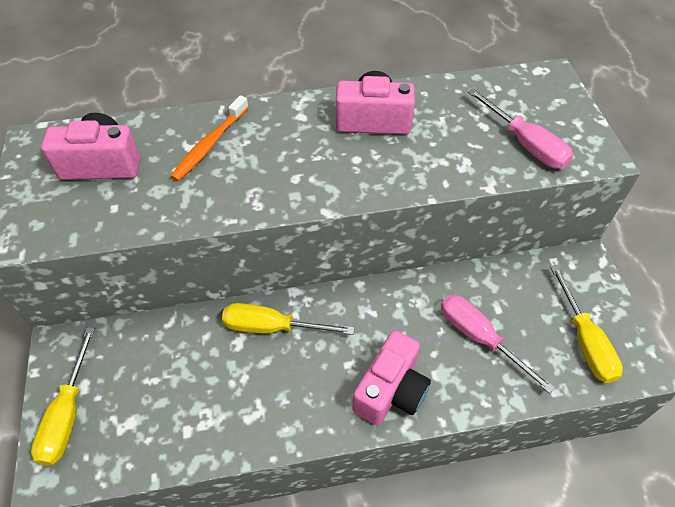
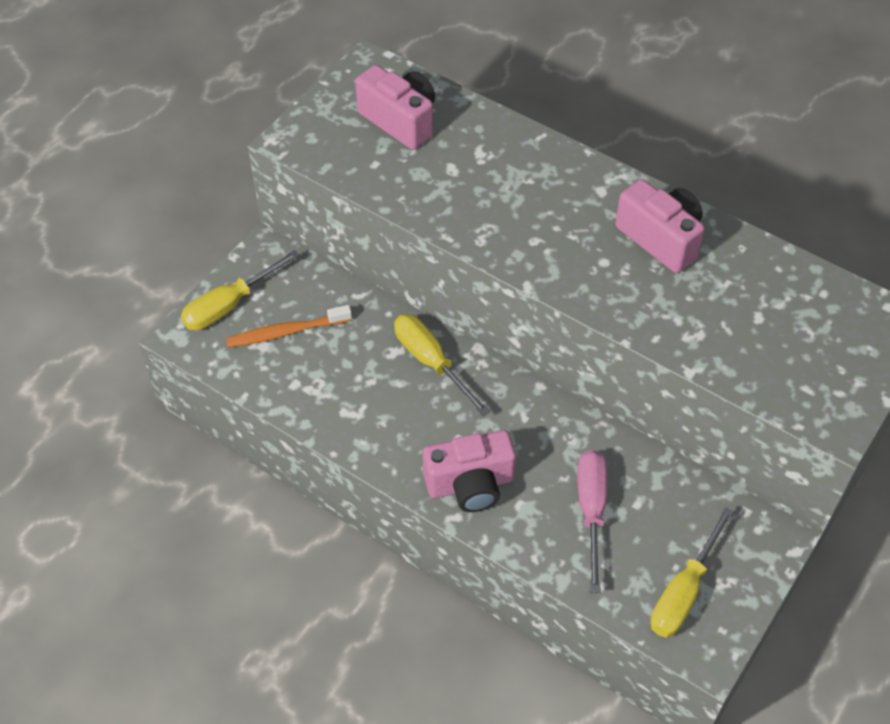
camera: 45 degrees right, 0 degrees up
orange toothbrush [170,95,249,181] -> orange toothbrush moved to [226,305,352,348]
pink screwdriver [468,88,573,169] -> none

